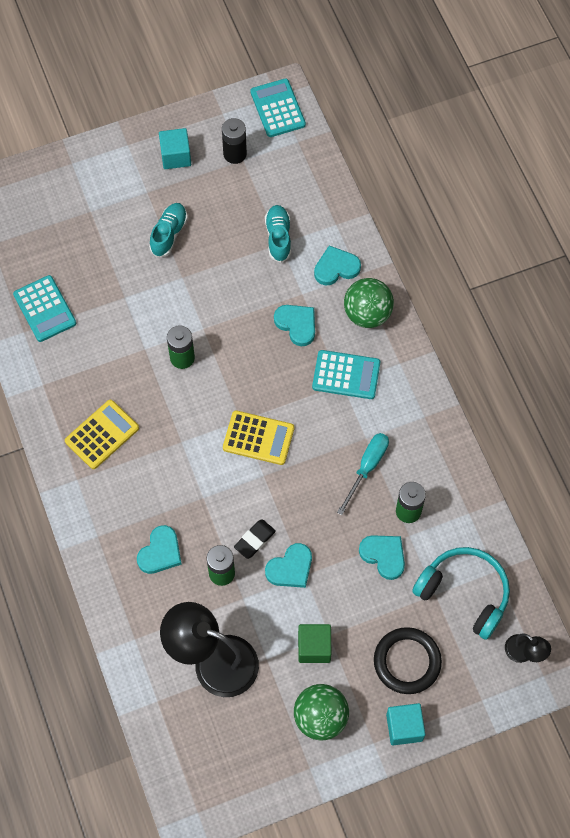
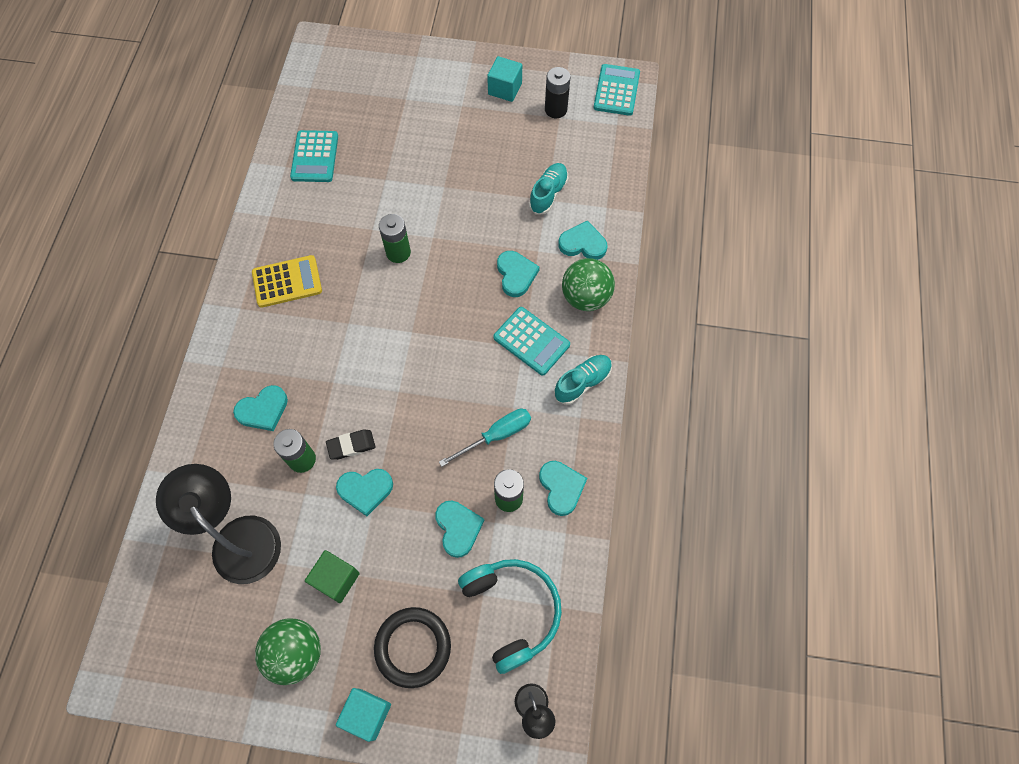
camera: 30 degrees right, 0 degrees up
turquoise shoe [149,203,188,257] -> turquoise shoe moved to [554,355,612,405]
yellow calculator [223,410,294,465] -> none
none -> turquoise heart [539,461,587,516]

